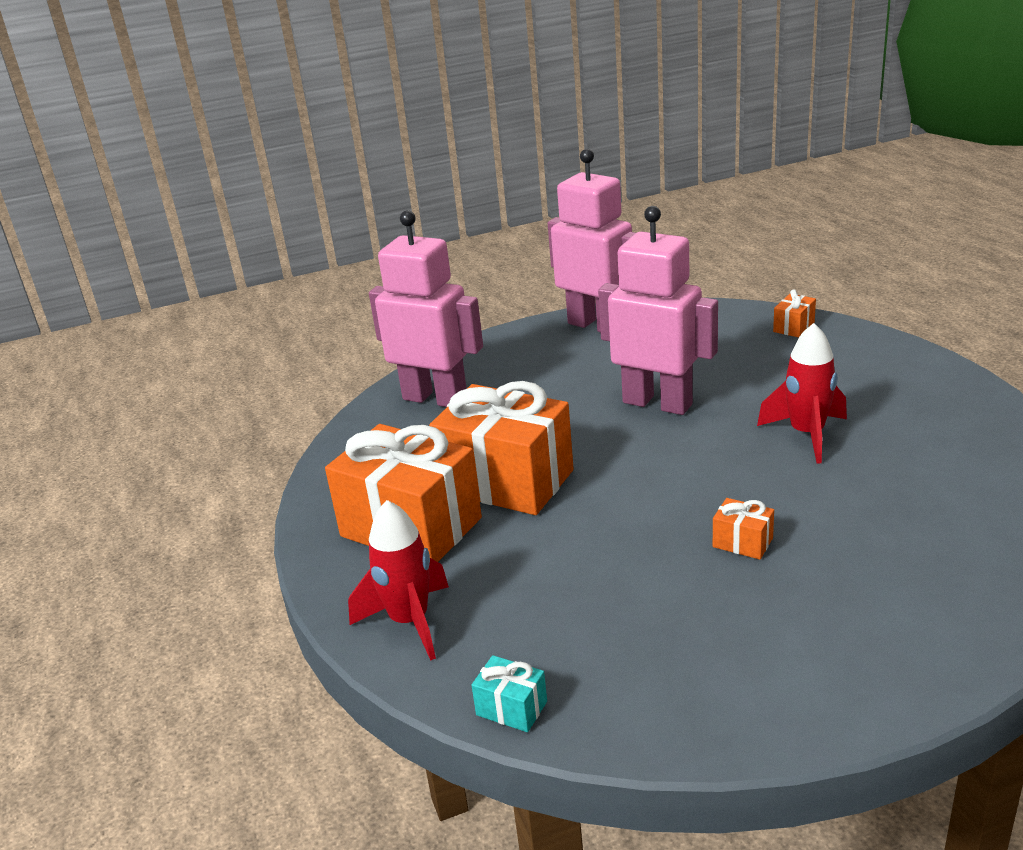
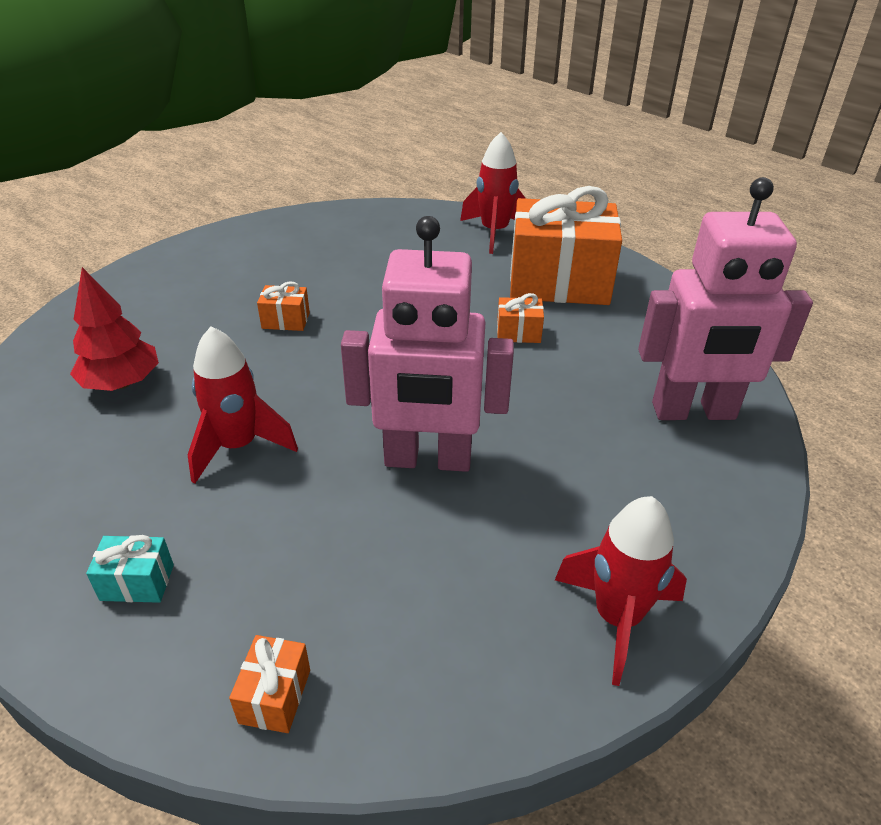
camera: 150 degrees right, 10 degrees up
orange gift [429,381,574,515] -> orange gift [497,293,544,343], size x0.40
turquoise gift [471,655,547,732] -> turquoise gift moved to [86,535,174,603]
pink robot [548,149,635,332] -> red rocket [555,496,687,686]
none -> red tree [70,267,159,391]

